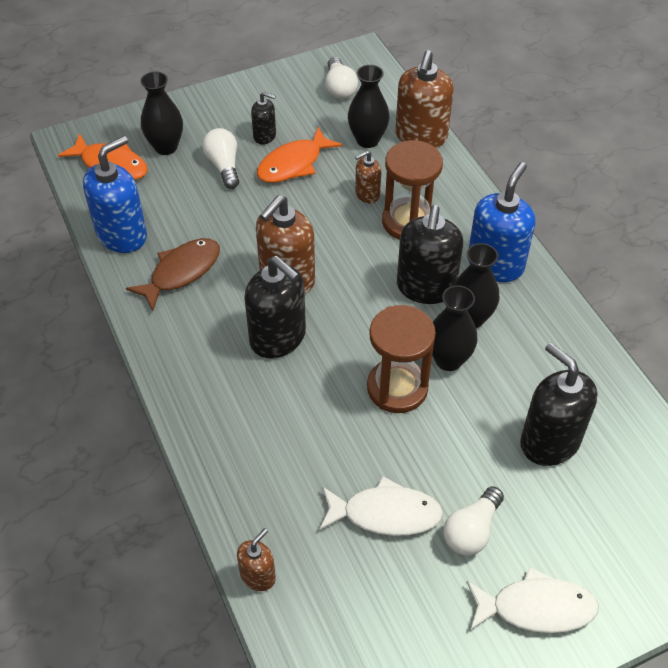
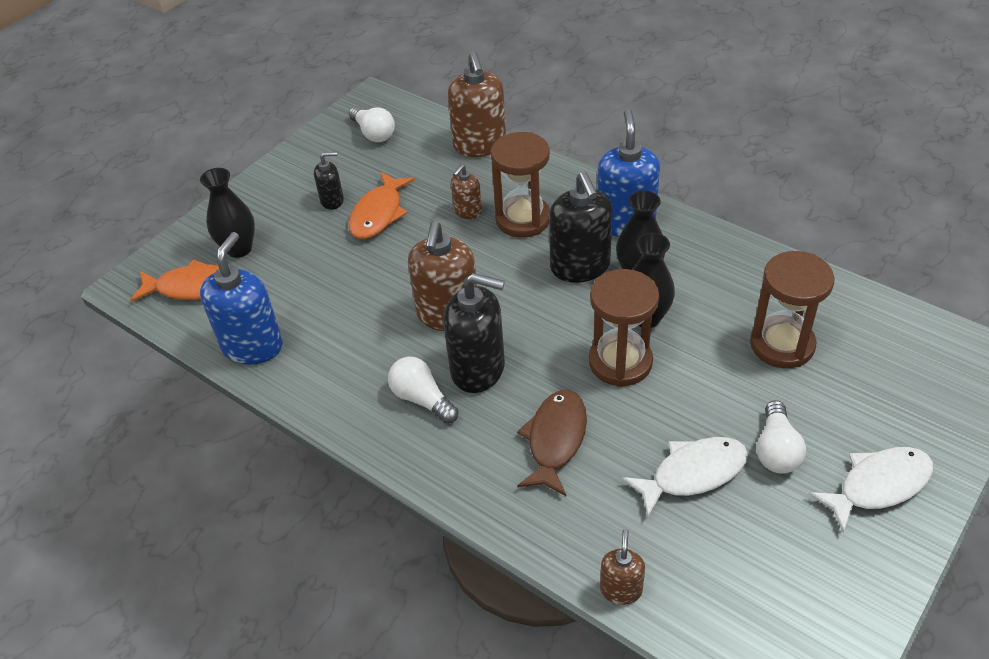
camera: 25 degrees left, 5 degrees down
brown fish [126,238,220,311] -> brown fish moved to [517,390,587,497]
white light bulb [202,128,239,189] -> white light bulb moved to [388,357,459,424]
black vase [348,65,389,148] -> none
black soap dispenser [520,343,598,466] -> brown hourglass [750,251,835,368]

